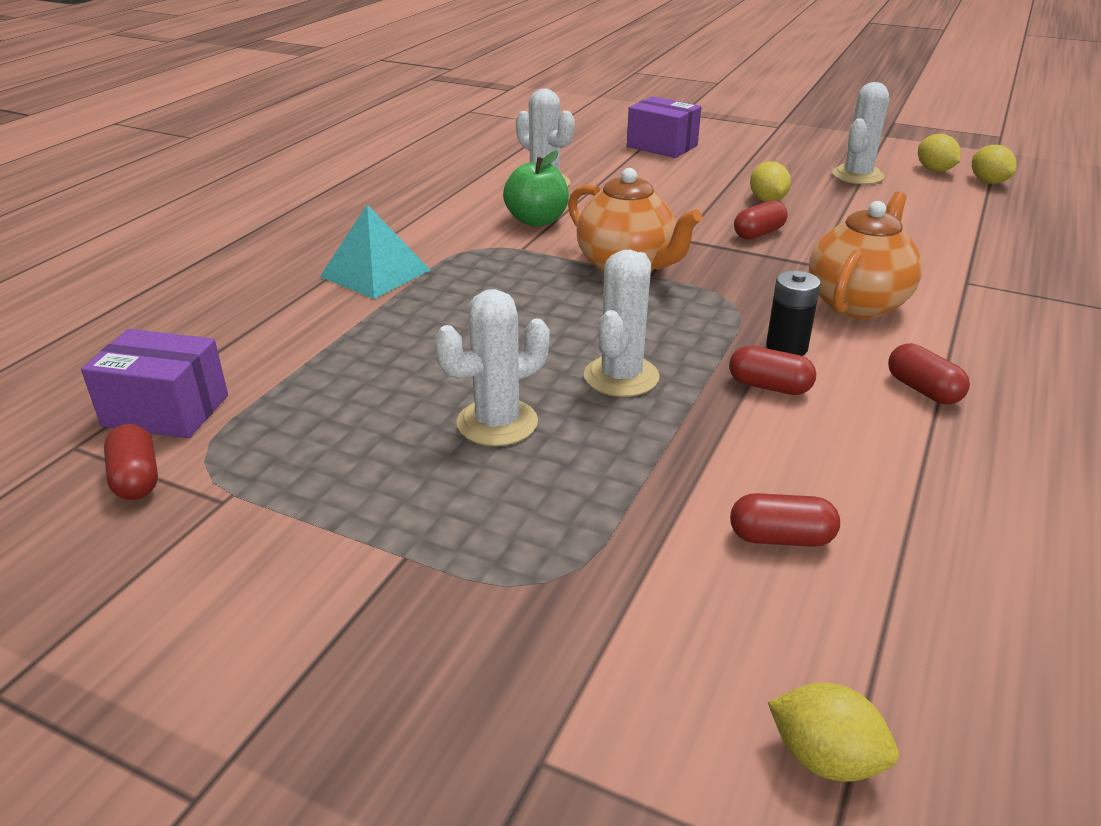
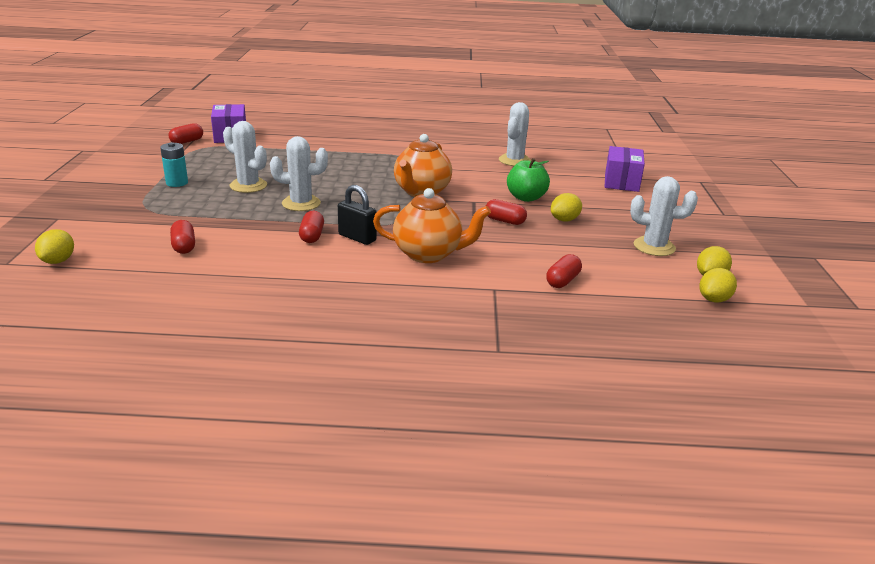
camera: 65 degrees right, 5 degrees down
turquoise pyramid [320,205,430,299] -> none
green apple [503,151,569,227] -> green apple moved to [507,158,550,202]
black battery [766,271,821,356] -> black padlock [338,185,377,245]
red capsule [888,343,970,405] -> red capsule moved to [546,254,582,288]
none -> turquoise battery [160,142,188,187]

